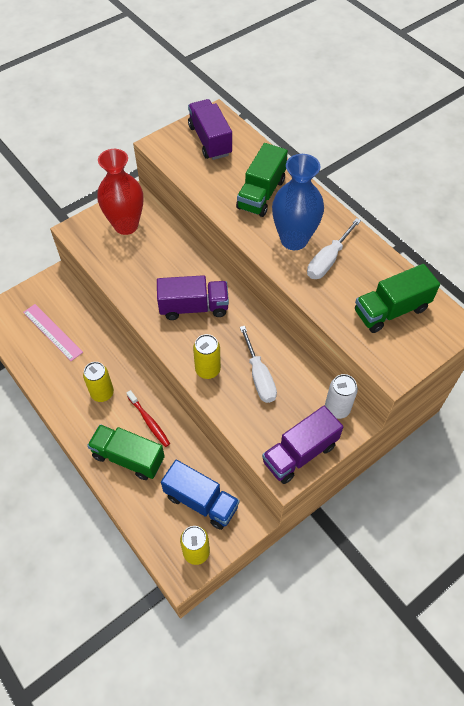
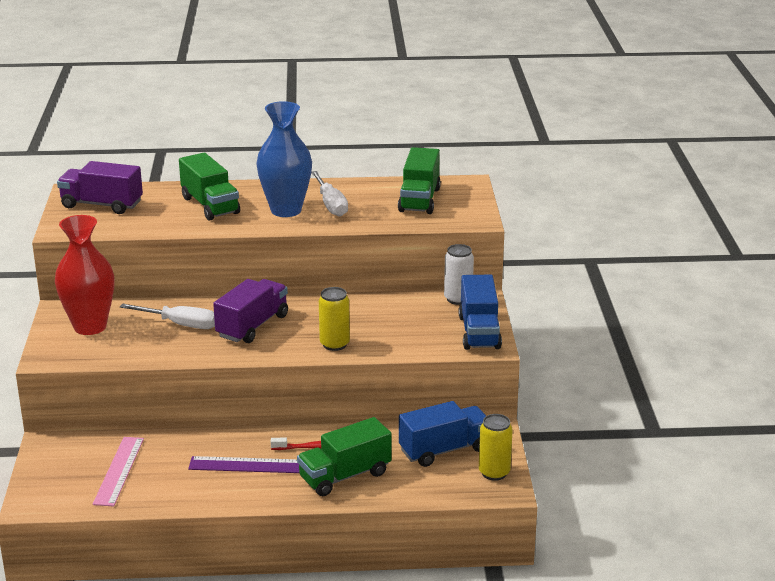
camera: 55 degrees left, 30 degrees down
pink ruler [23,304,83,361] -> pink ruler turned 75 degrees counterclockwise [93,437,144,506]
yellow can [83,362,114,402] -> purple ruler [188,456,299,473]
white screwdriver [240,326,277,403] -> white screwdriver moved to [120,304,215,329]
purple truck [262,406,343,484] -> blue truck [459,275,502,350]

